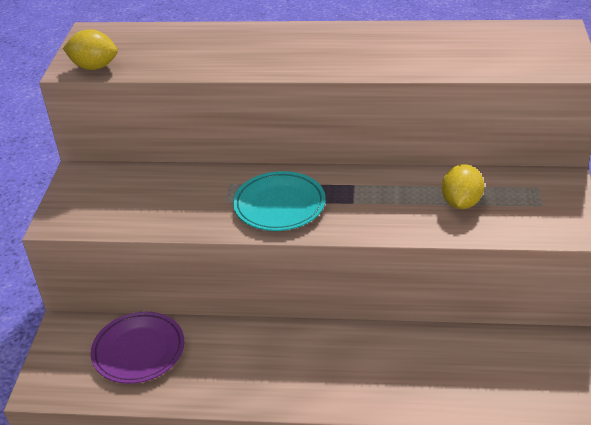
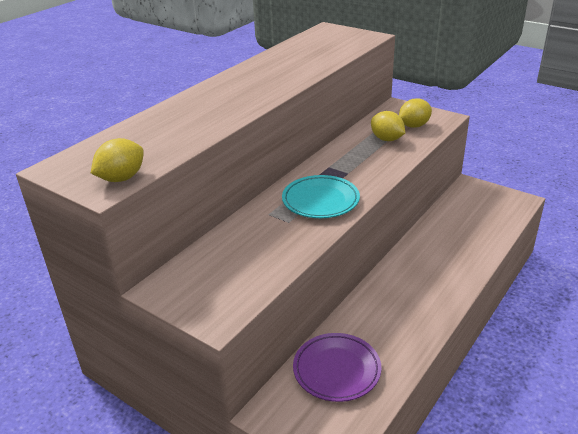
camera: 60 degrees left, 5 degrees down
none -> yellow lemon [399,98,432,128]

